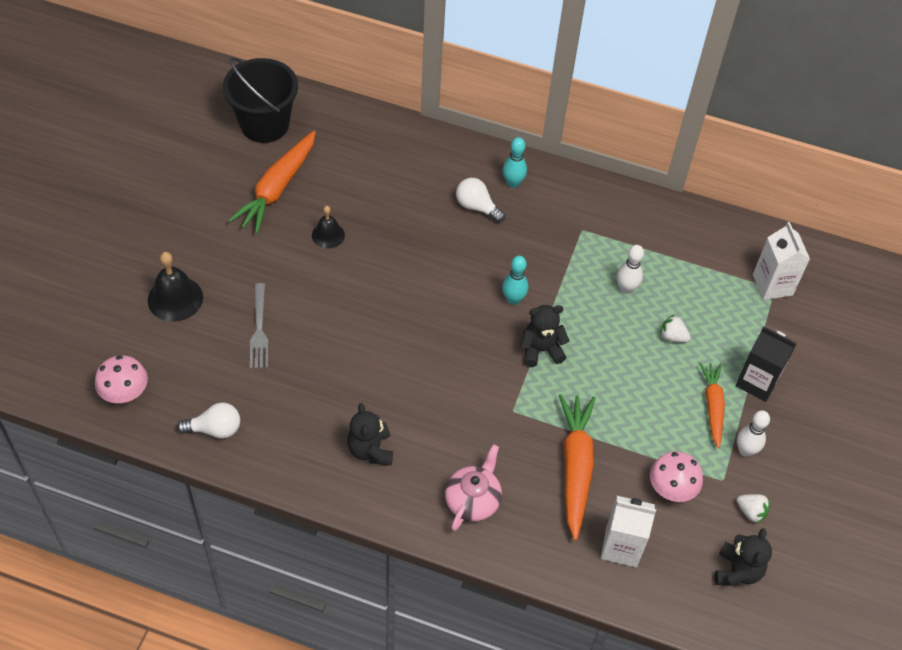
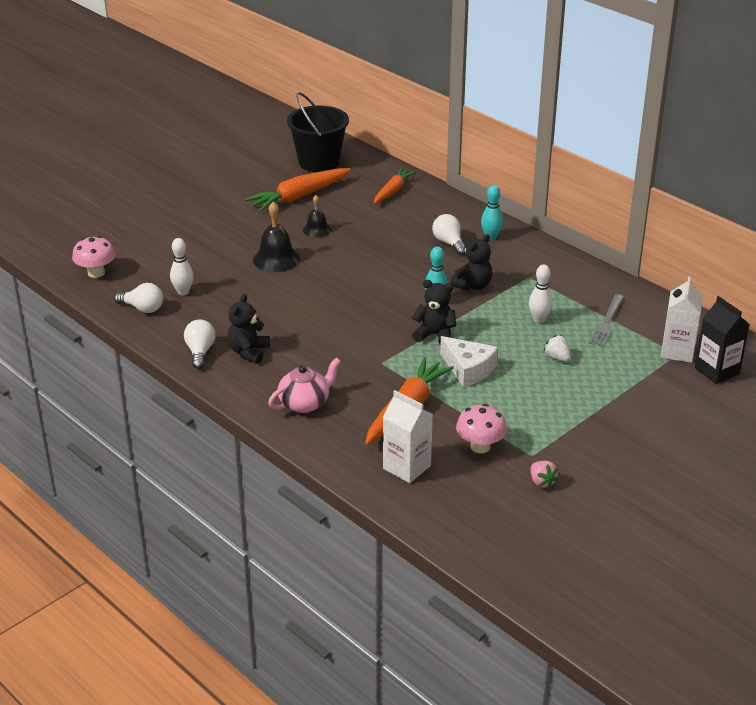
camera: 30 degrees right, 20 degrees down
black bell [148,252,203,322] -> black bell moved to [253,201,300,272]
grey fork [250,283,268,369] -> grey fork moved to [589,294,624,347]
orange carrot [699,362,725,448] -> orange carrot moved to [374,168,416,204]
black teddy bear [715,528,772,586] -> black teddy bear moved to [450,234,492,290]
black carton [736,326,797,402] -> black carton moved to [695,296,750,384]
white bowling pin [737,410,770,457] -> white bowling pin moved to [170,238,194,295]
white strawberry [737,494,770,524] -> pink strawberry [531,461,559,489]
none -> white light bulb [184,319,216,369]
none -> white cheese [440,336,498,387]

